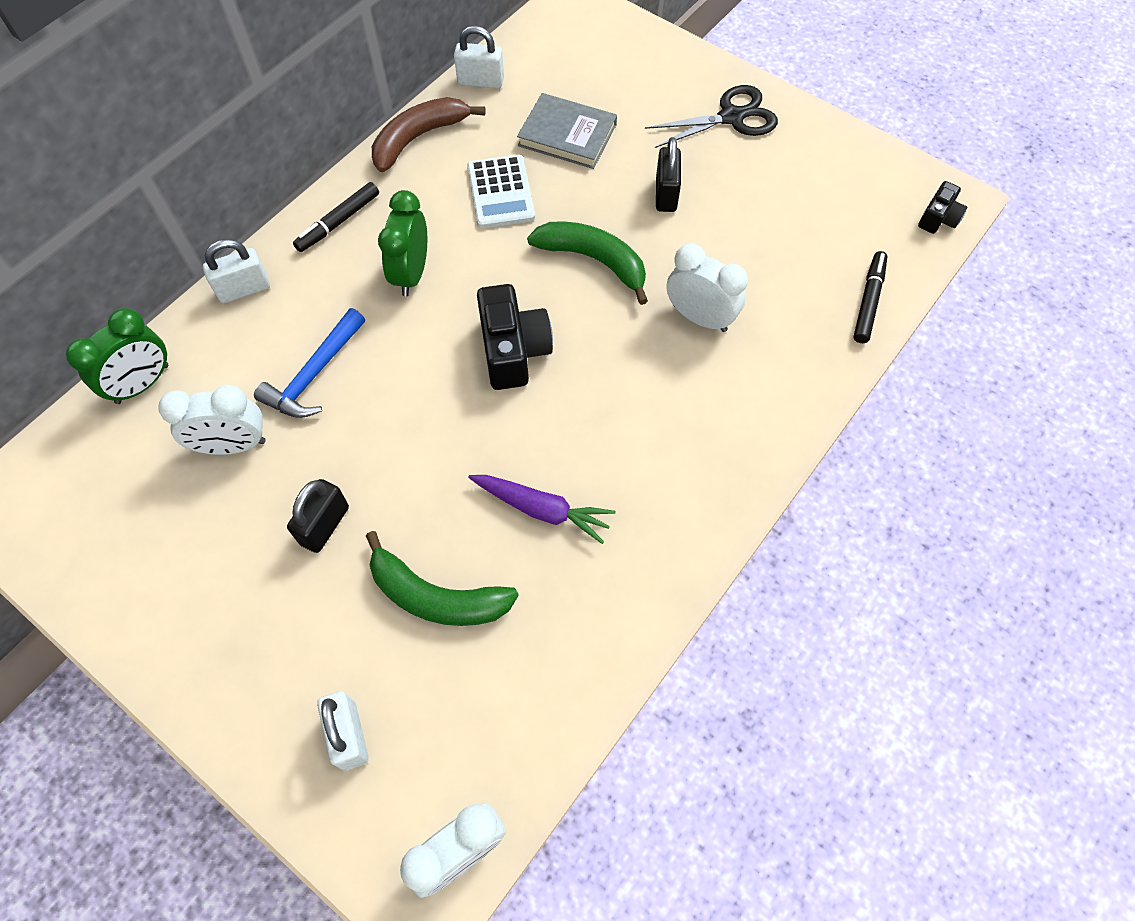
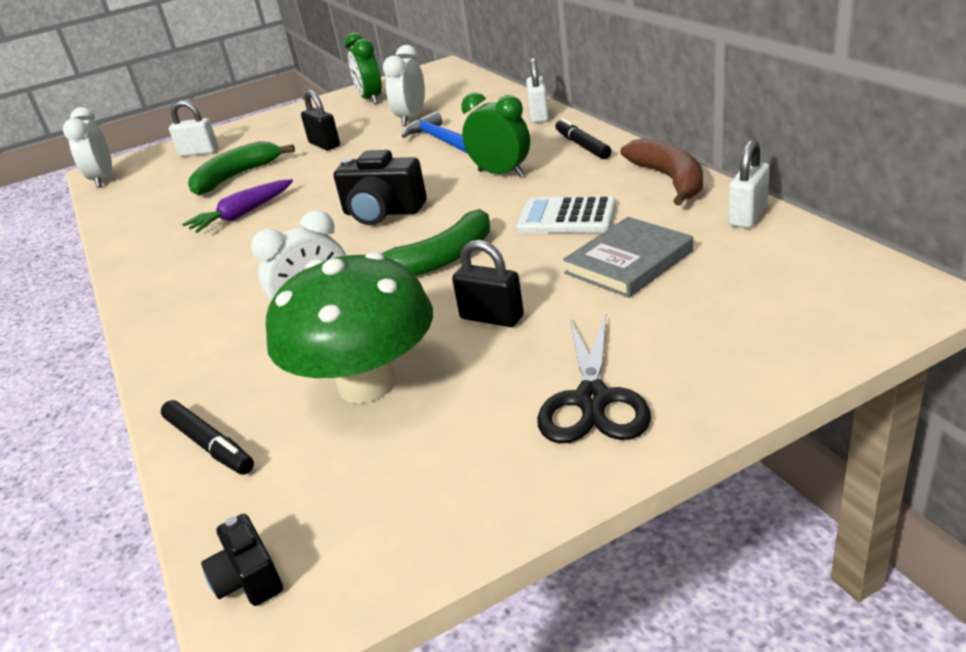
camera: 120 degrees right, 30 degrees down
green clock [66,308,168,404] -> green clock moved to [345,33,382,104]
none -> green mushroom [266,252,433,403]

